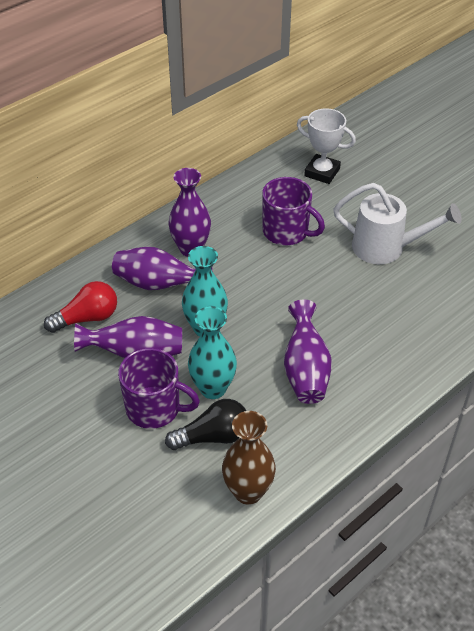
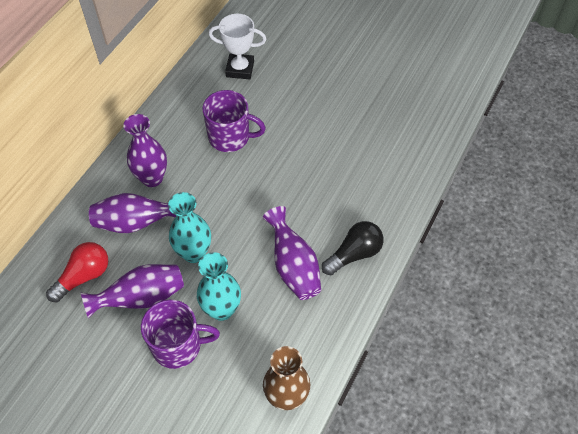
camera: 20 degrees left, 10 degrees up
black light bulb [165,399,246,450] -> black light bulb moved to [322,221,383,275]
white watering can [333,183,462,264] -> none

